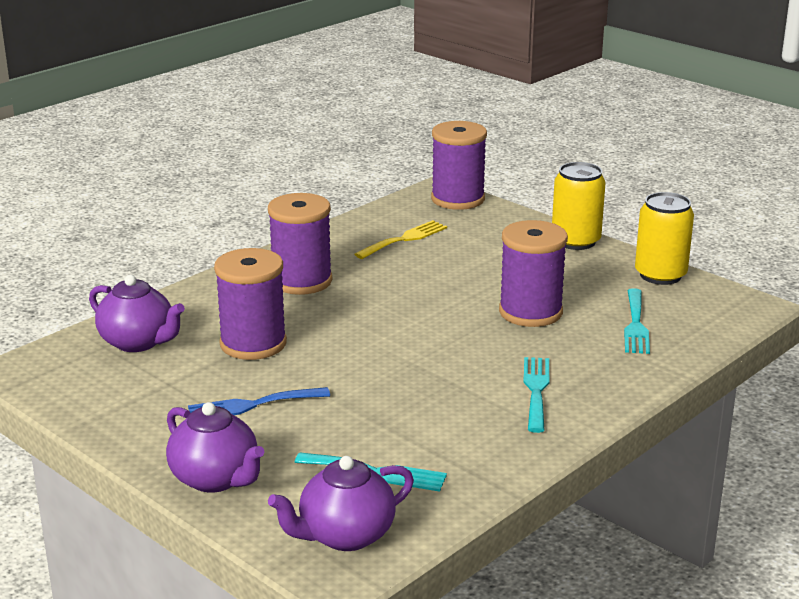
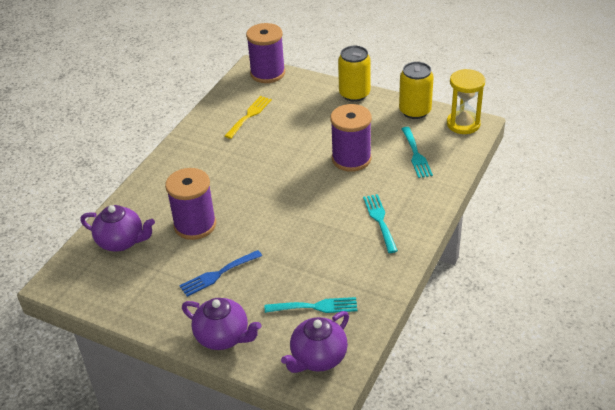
camera: 15 degrees left, 15 degrees up
purple spool [268,193,332,295] -> none
none -> yellow hourglass [447,69,485,134]

